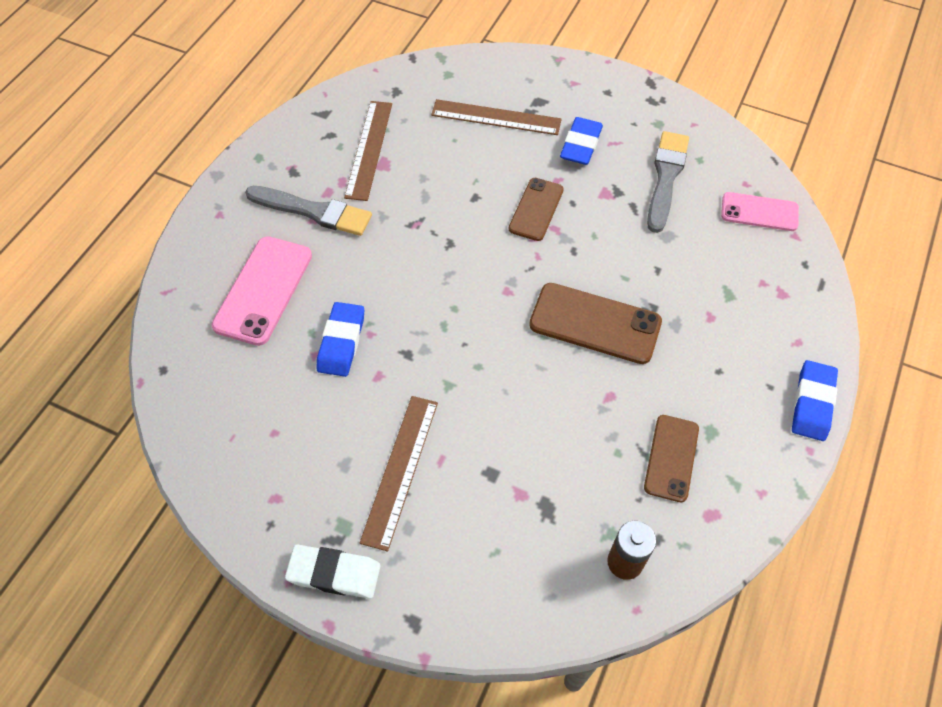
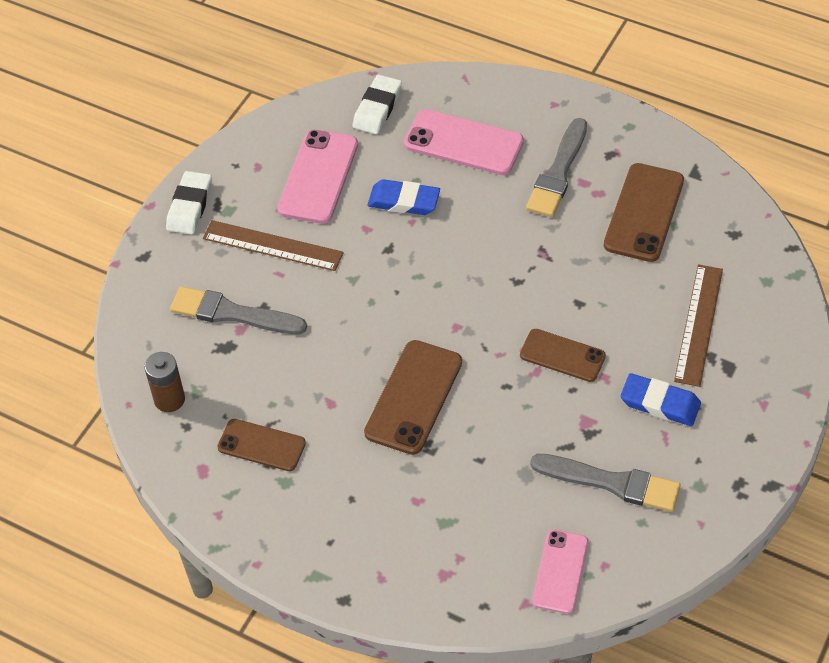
camera: 95 degrees right, 5 degrees down
brown ruler [344,101,392,201] -> brown phone [604,163,684,262]
blue eraser [792,360,838,441] -> none
none -> grey brush [170,286,307,335]
none -> pink phone [277,129,358,224]
none -> white eraser [353,75,402,134]

